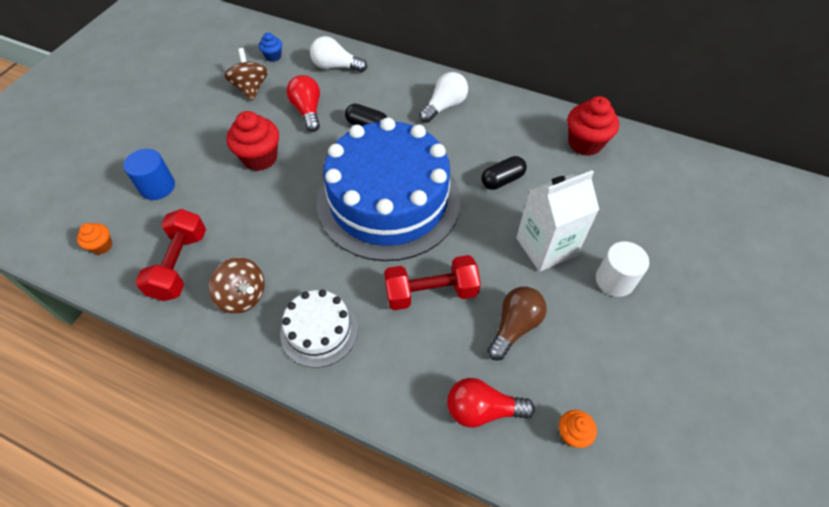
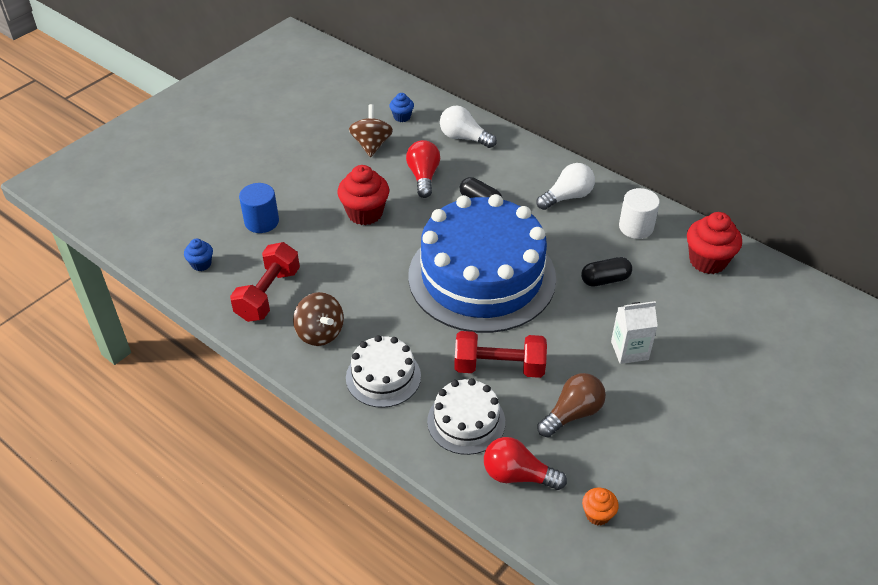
camera: 15 degrees right, 10 degrees down
orange cupcake [77,223,112,255] -> blue cupcake [184,239,213,271]
white carton [516,170,599,272] -> white carton [611,301,658,364], size x0.65
white cylinder [596,241,649,297] -> white cylinder moved to [619,188,660,239]
none -> white cake [427,378,505,455]

